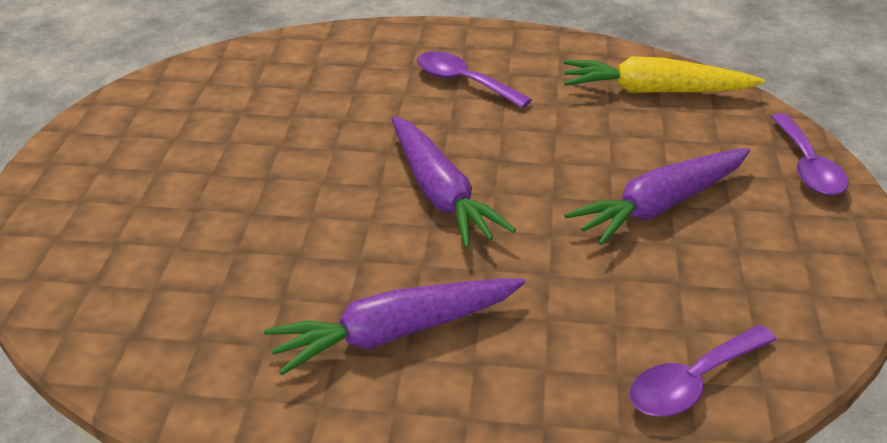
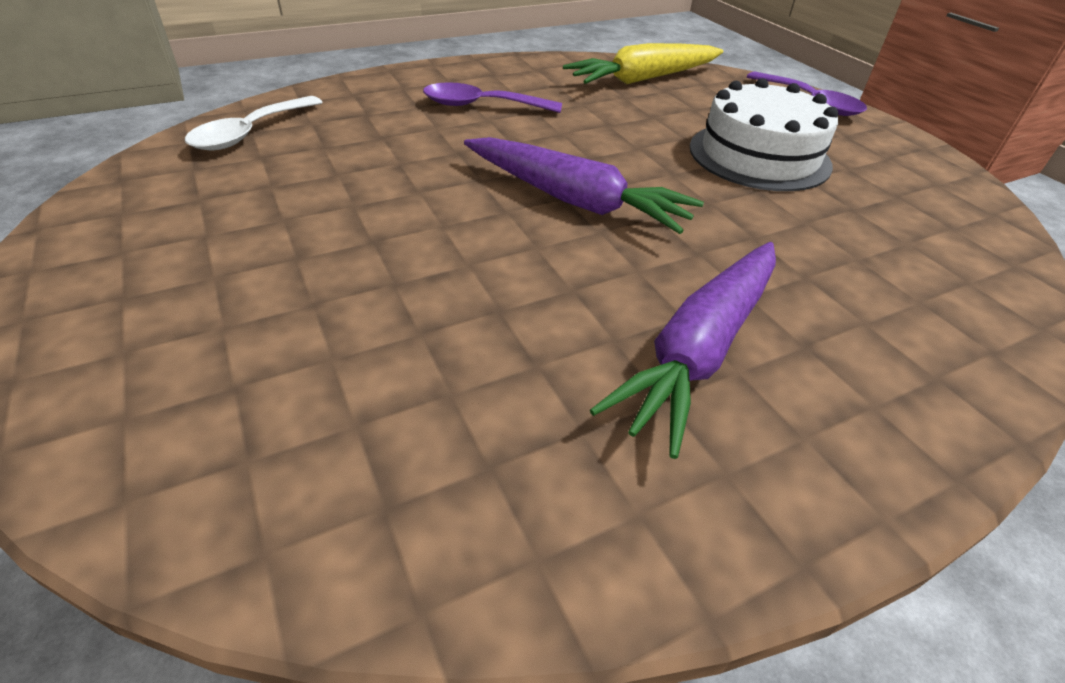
camera: 35 degrees left, 5 degrees up
purple carrot [564,148,750,245] -> white cake [690,78,838,191]
purple spoon [629,325,777,416] -> none
none -> white spoon [185,96,323,150]

